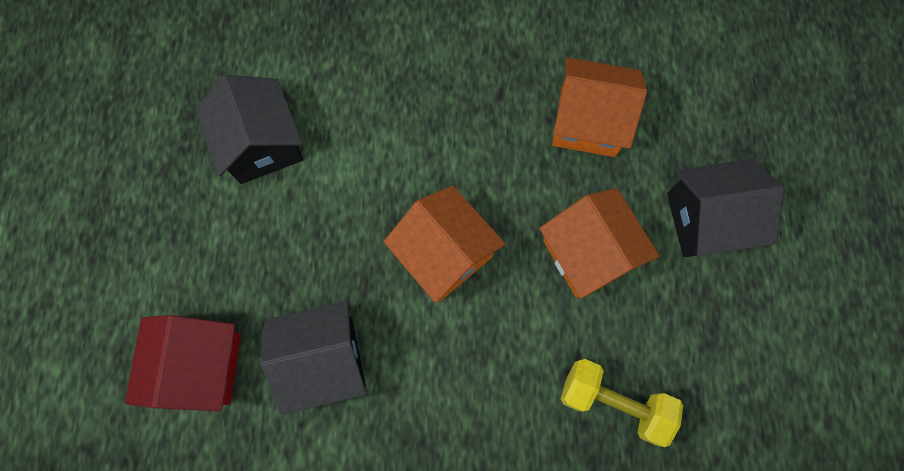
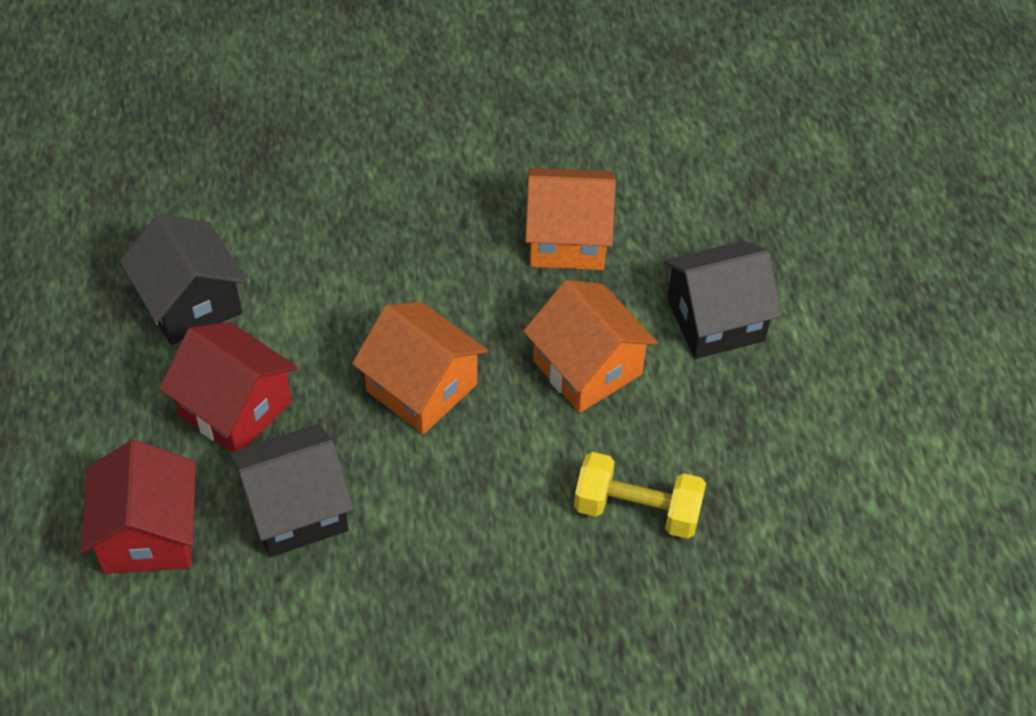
camera: 10 degrees left, 20 degrees down
none -> red house [159,322,297,452]

